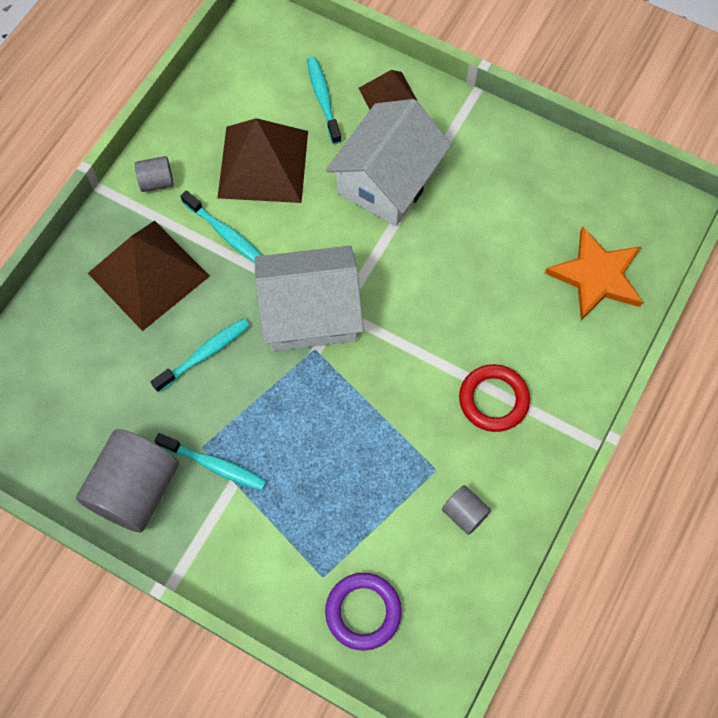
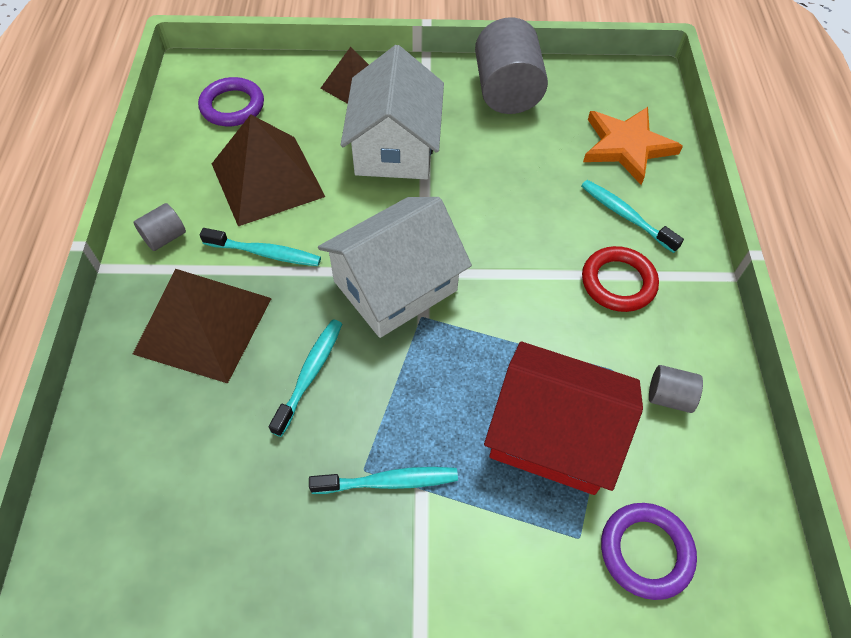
camera: 30 degrees left, 10 degrees down
grey cylinder [76,429,179,532] -> grey cylinder moved to [475,17,548,114]
turquoise toothbrush [307,57,342,144] -> turquoise toothbrush moved to [581,180,684,253]
none -> purple ring [198,77,264,126]
none -> red house [484,341,643,495]

